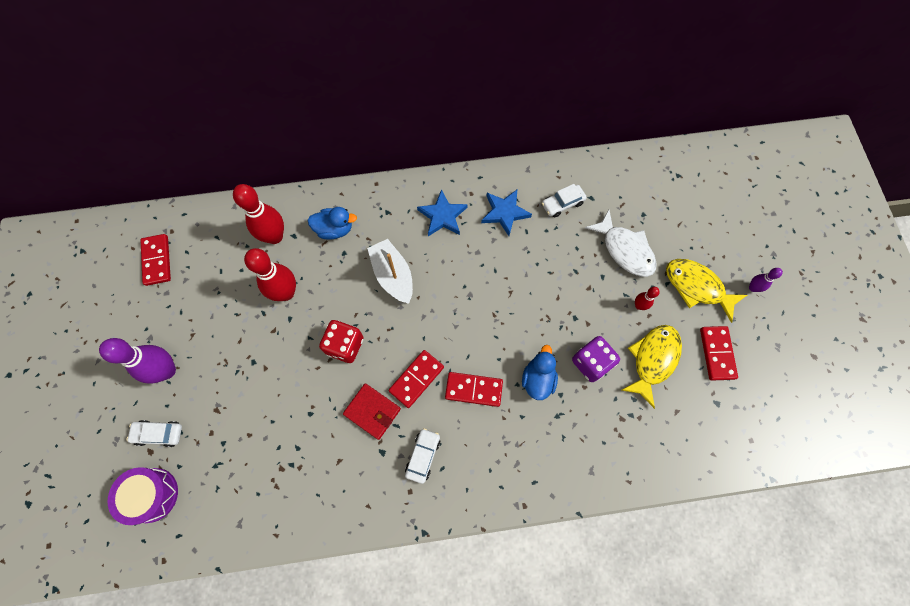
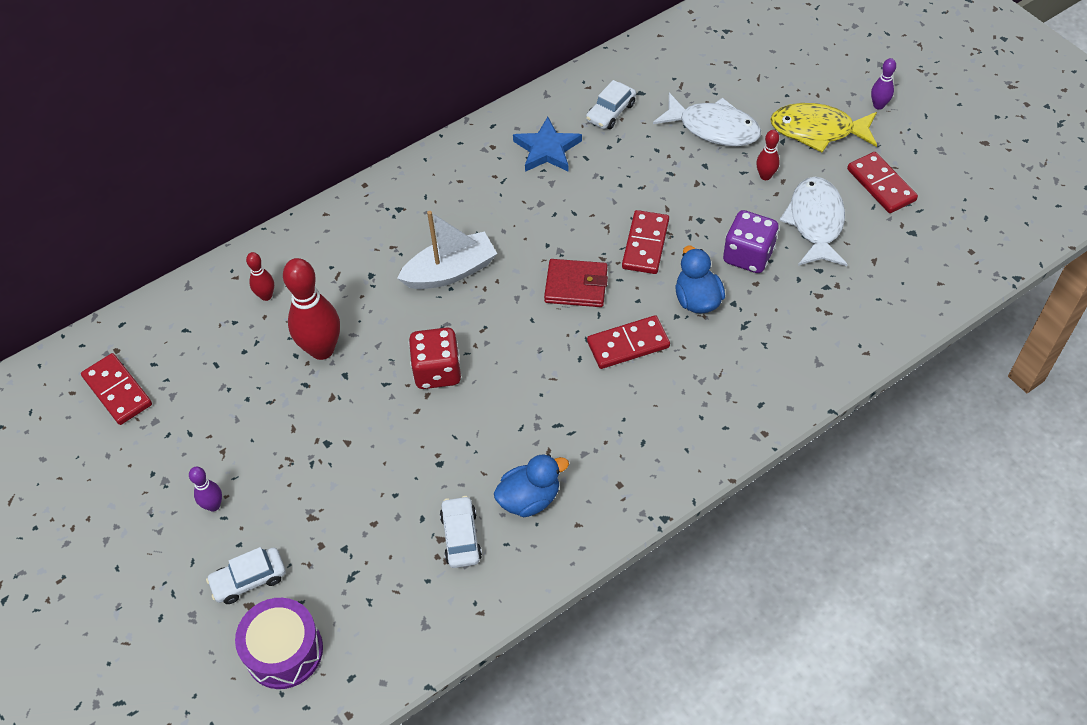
camera: 25 degrees left, 15 degrees down
purple bowling pin [99,338,176,383] -> purple bowling pin [189,467,222,511], size x0.49
red bowling pin [233,184,284,244] -> red bowling pin [246,252,274,301], size x0.49
blue duck [307,207,357,240] -> blue duck moved to [494,454,569,517]
red wallet [343,383,401,440] -> red wallet moved to [544,259,608,307]
white boat [367,239,413,304] -> white boat turned 120 degrees clockwise [397,211,497,289]
red domino [389,350,444,408] -> red domino moved to [622,210,669,274]
white car [405,428,440,484] -> white car moved to [440,496,482,568]
blue star [417,189,468,236] -> none
yellow fish [622,325,682,409] -> white fish [779,177,848,266]

